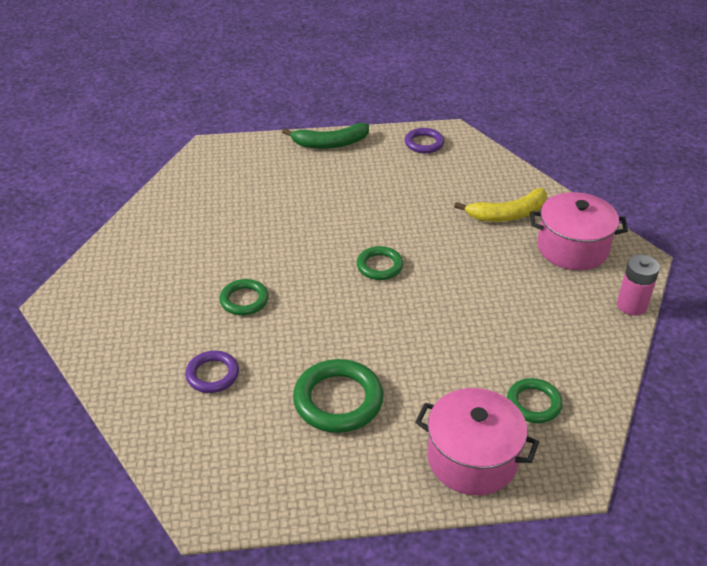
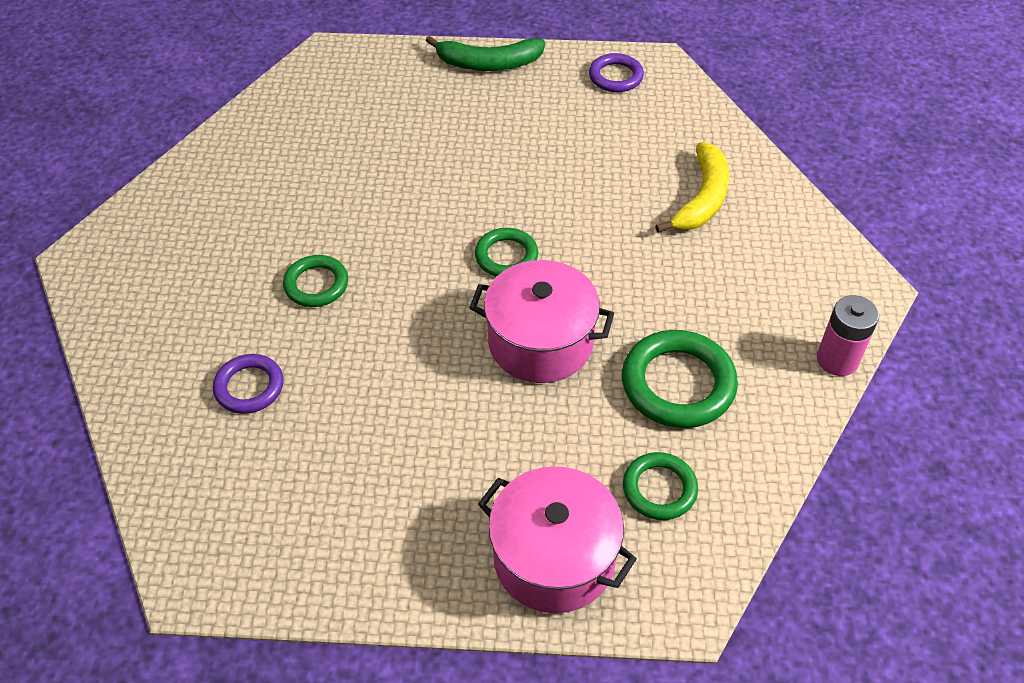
camera: 10 degrees right, 10 degrees up
green ring [293,359,384,433] -> green ring moved to [622,330,738,428]
yellow banana [454,188,547,222] -> yellow banana turned 60 degrees counterclockwise [655,142,729,233]
pink pot [530,192,628,270] -> pink pot moved to [469,260,614,383]

